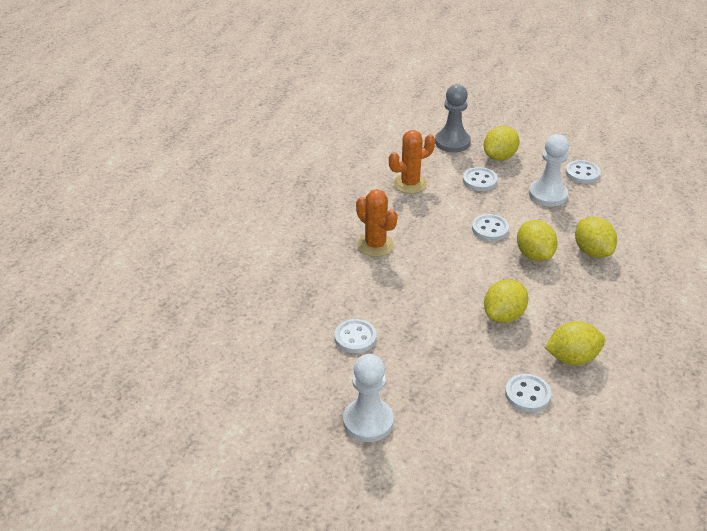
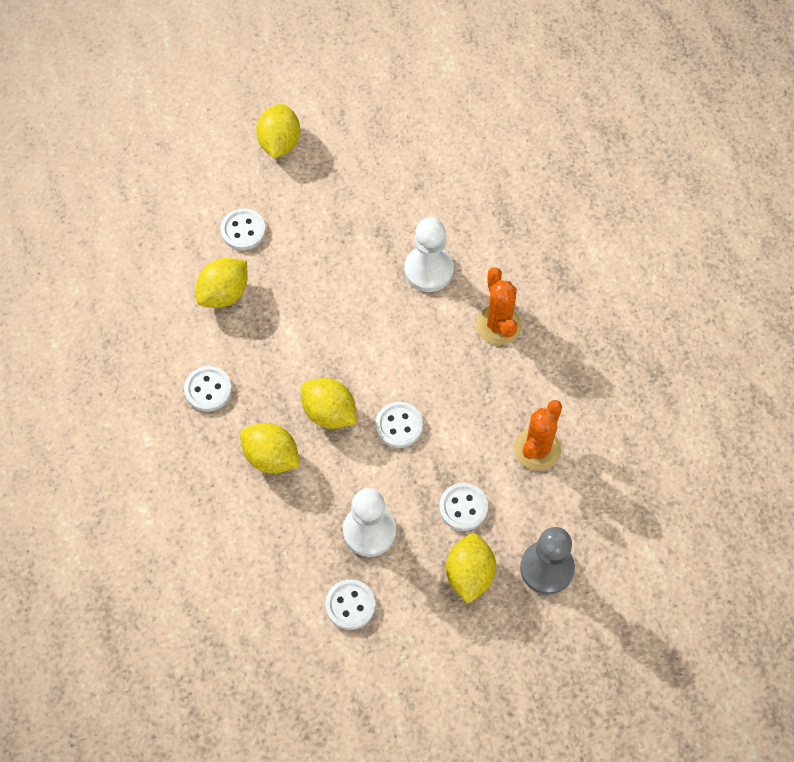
camera: 145 degrees right, 25 degrees up
white button [335,319,377,353] -> white button moved to [184,366,232,412]
white pawn [343,354,394,442] -> white pawn moved to [405,218,454,292]
orange cactus [356,189,398,257] -> orange cactus turned 60 degrees clockwise [476,267,522,345]
yellow lemon [484,279,528,323] -> yellow lemon moved to [256,104,300,159]

